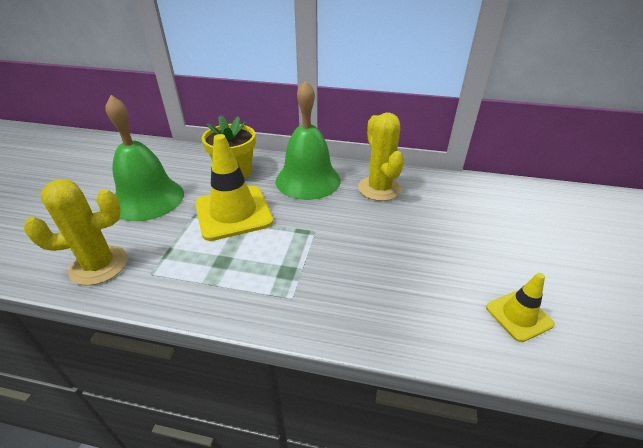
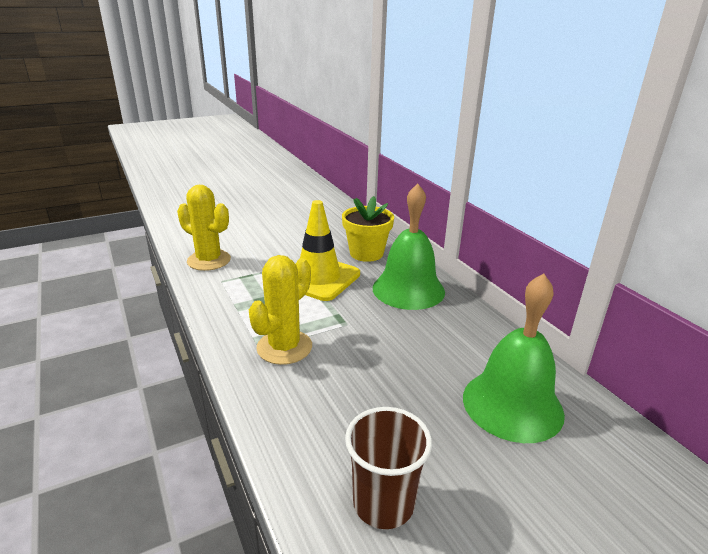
camera: 50 degrees right, 10 degrees down
green bell [105,95,184,221] -> green bell moved to [463,273,565,443]
yellow cactus [358,113,404,201] -> yellow cactus moved to [249,255,312,365]
yellow traffic cone [486,273,555,342] -> brown cup [345,407,432,529]

